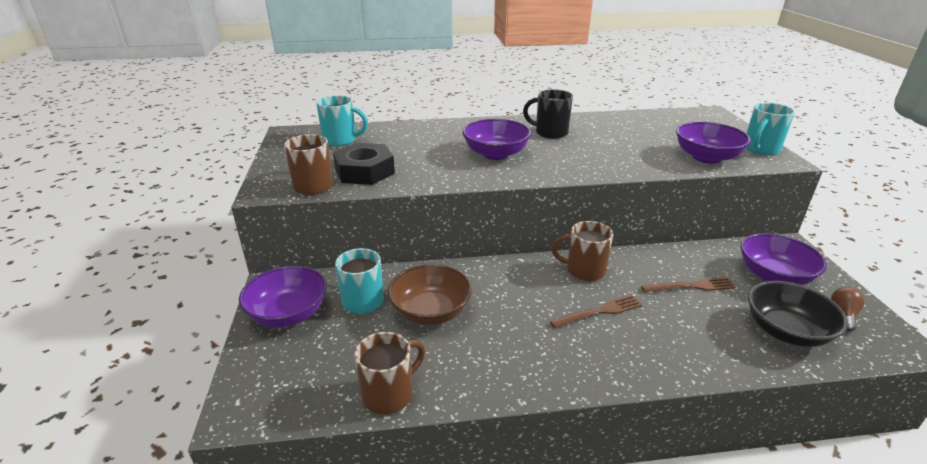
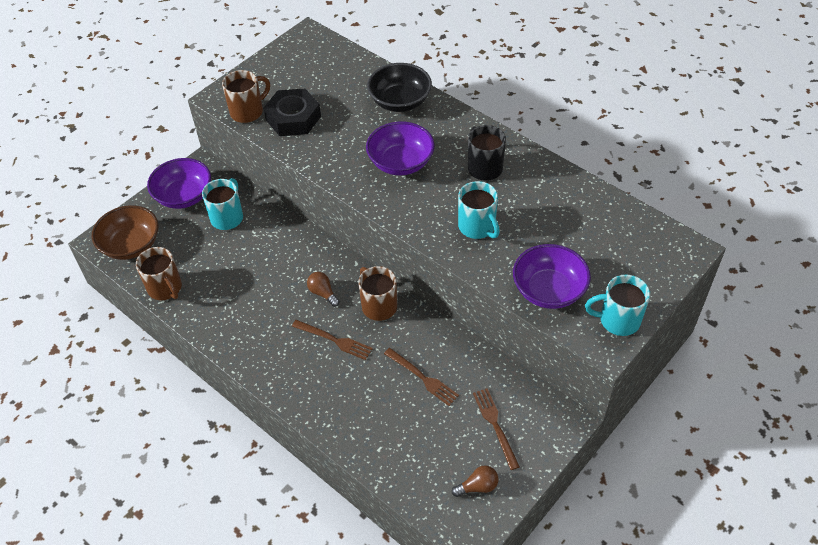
camera: 50 degrees right, 20 degrees up
turquoise mug [316,95,368,146] -> turquoise mug moved to [458,181,500,239]
brown mug [354,332,425,415] -> brown mug turned 45 degrees clockwise [136,247,182,300]
brown bowl [387,264,472,325] -> brown bowl moved to [92,205,158,260]
purple bowl [741,233,827,285] -> brown fork [473,389,520,470]
black bowl [748,281,848,347] -> black bowl moved to [367,63,432,112]
none -> brown light bulb [307,272,340,307]

